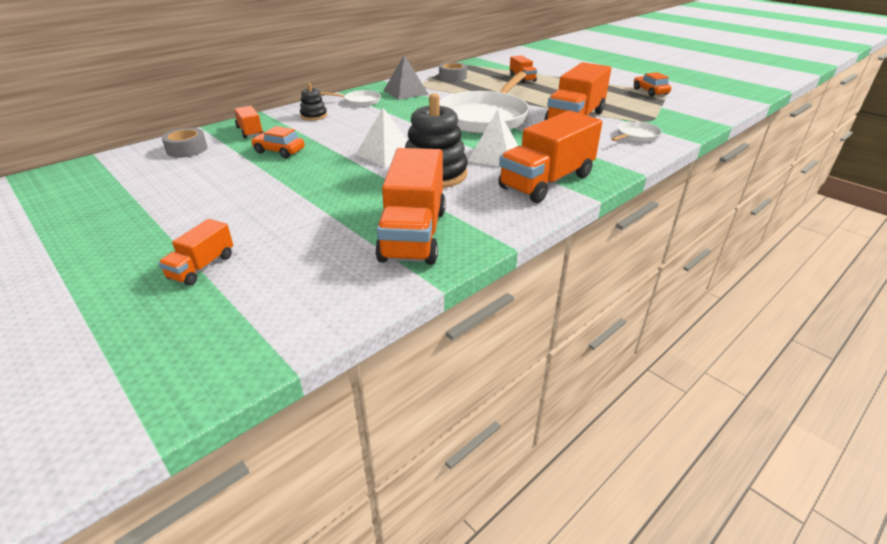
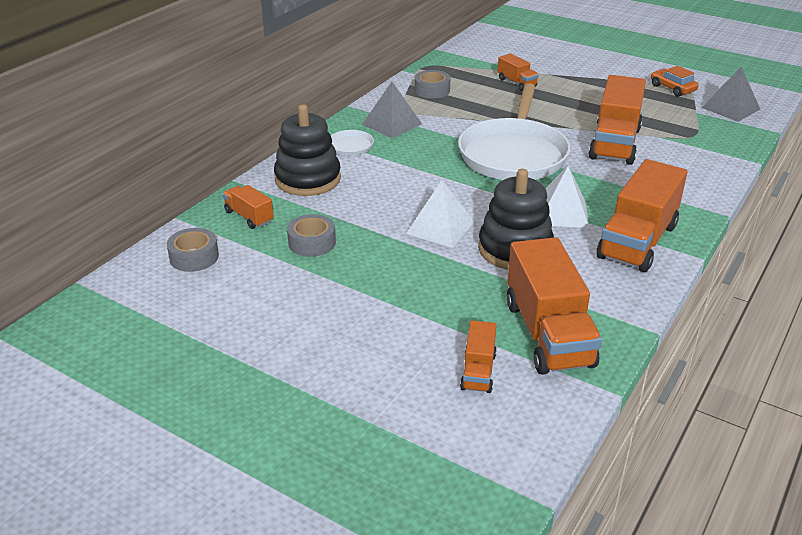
camera: 15 degrees left, 0 degrees up
orange truck [158,219,233,286] -> orange truck moved to [460,320,497,393]
orange car [251,126,305,158] -> grey tape [287,214,336,257]
black stacking toy [300,83,327,120] -> black stacking toy [274,104,341,196], size x1.97
white pan [611,121,662,142] -> none
none -> grey pyramid [701,67,760,122]

